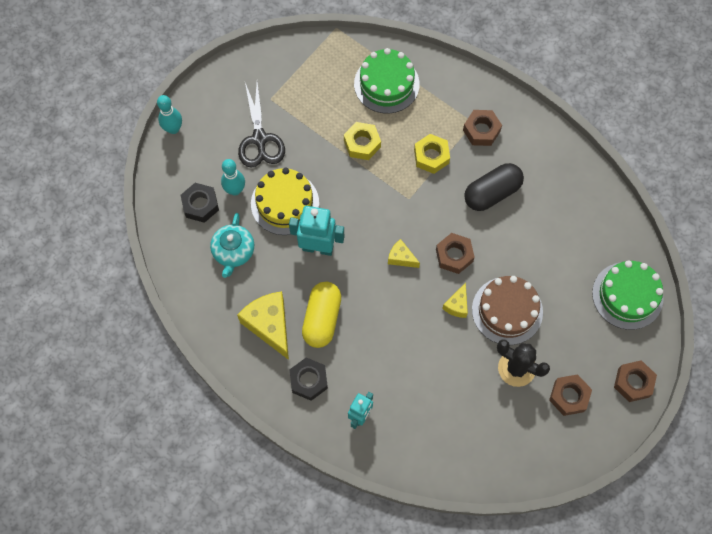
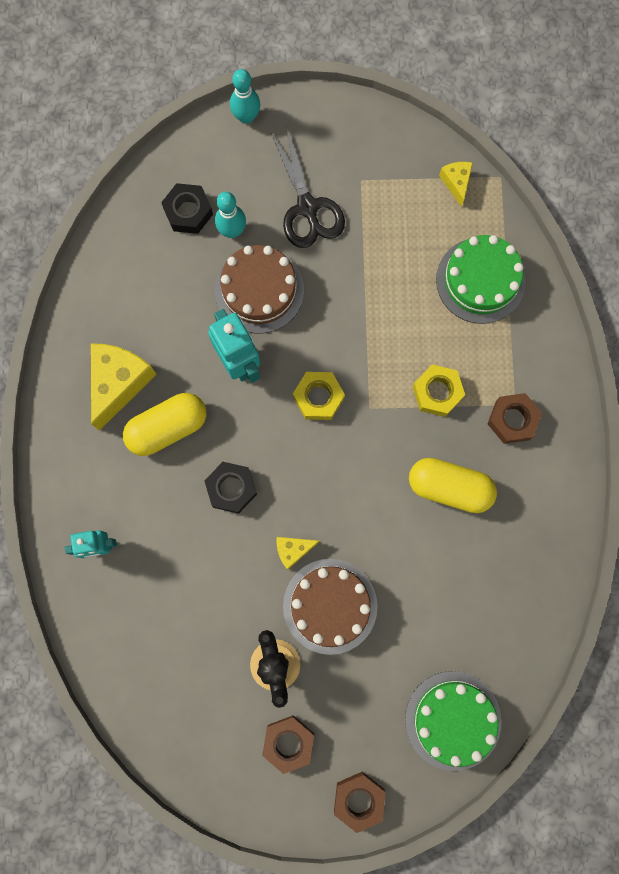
camera: 50 degrees right, 10 degrees up
turquoise teapot [210,213,254,278] -> none
black scissors [238,82,285,168] -> black scissors turned 60 degrees counterclockwise [271,126,345,248]
yellow cake [251,168,319,235] -> brown cake [215,245,304,334]
black nut [289,358,328,401] -> black nut moved to [205,462,257,514]
yellow nut [344,122,381,160] -> yellow nut moved to [293,372,345,420]
yellow cheese [388,239,420,268] -> yellow cheese moved to [439,162,473,207]
brown nut [436,233,475,274] -> none
black capsule [464,163,524,211] -> yellow capsule [409,458,497,513]

